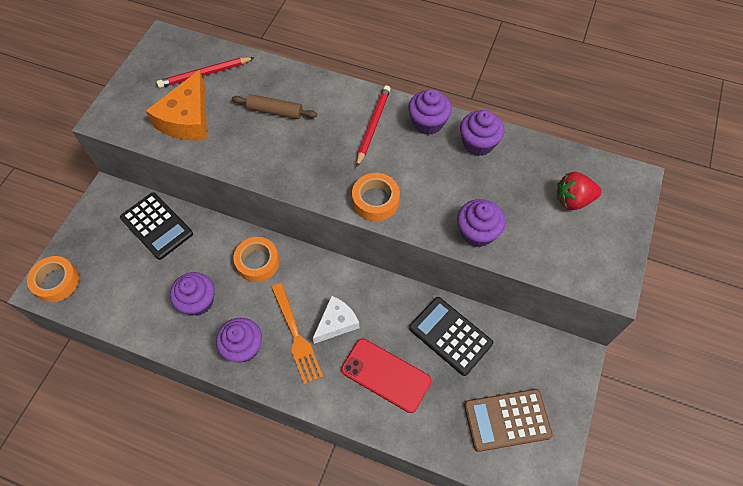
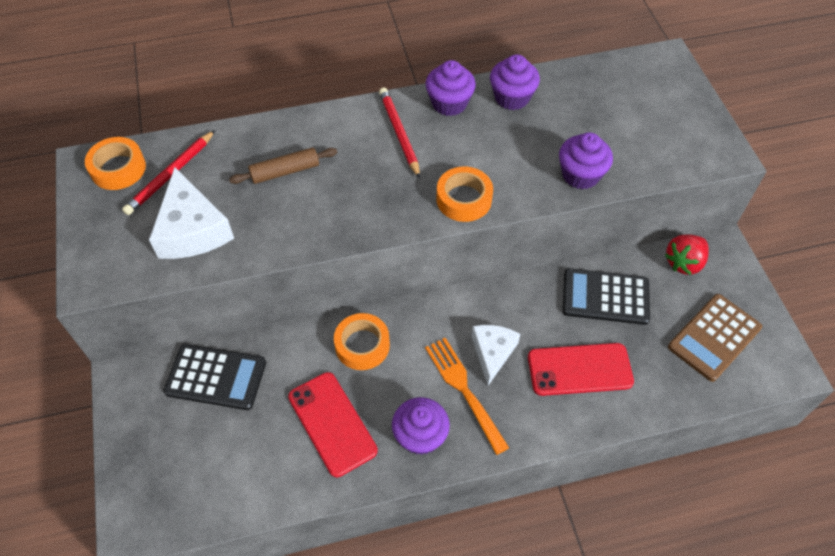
camera: 35 degrees left, 5 degrees down
orange tape [27,256,79,302] -> orange tape moved to [85,137,146,190]
orange cheese [146,70,207,141] -> white cheese [149,167,234,259]
purple cupcake [170,272,215,316] -> red phone [288,372,378,477]
orange fork [271,283,323,385] -> orange fork turned 150 degrees counterclockwise [425,338,509,455]
red strawberry [557,172,602,210] -> red strawberry moved to [665,234,709,275]

